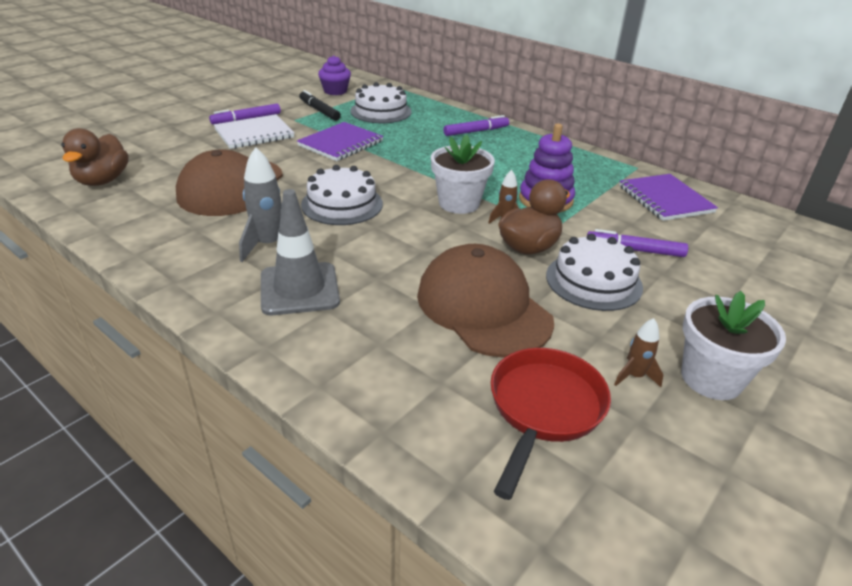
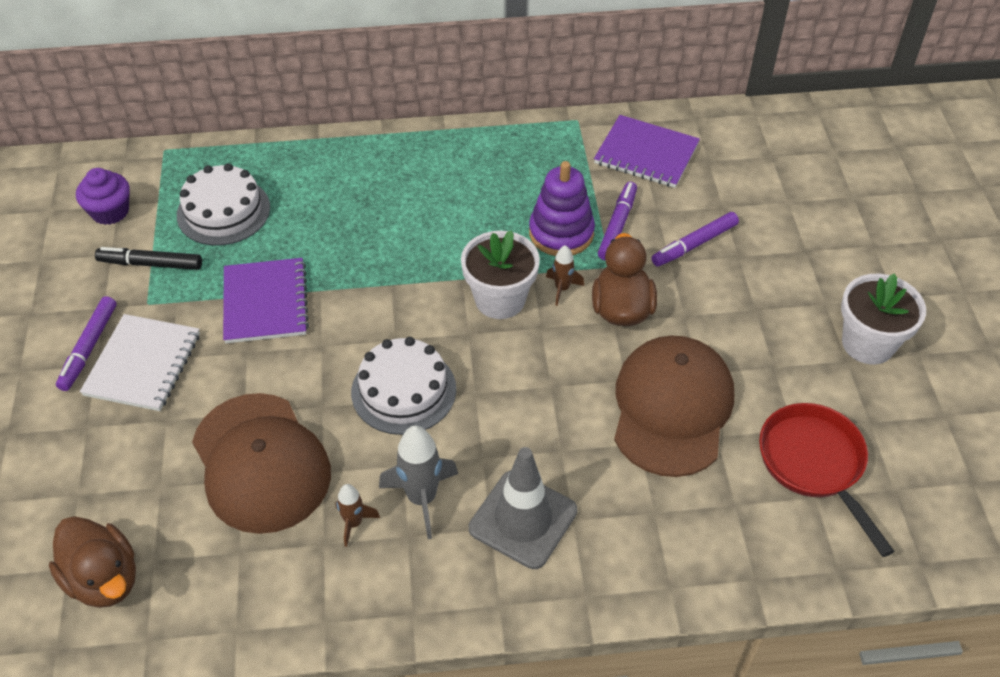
camera: 45 degrees left, 15 degrees up
brown cap [417,244,554,357] -> brown cap turned 90 degrees clockwise [614,336,734,477]
purple marker [443,115,509,136] -> purple marker moved to [598,182,637,260]
white cake [546,234,643,311] -> none
brown rocket [614,318,663,387] -> brown rocket moved to [335,484,380,547]

